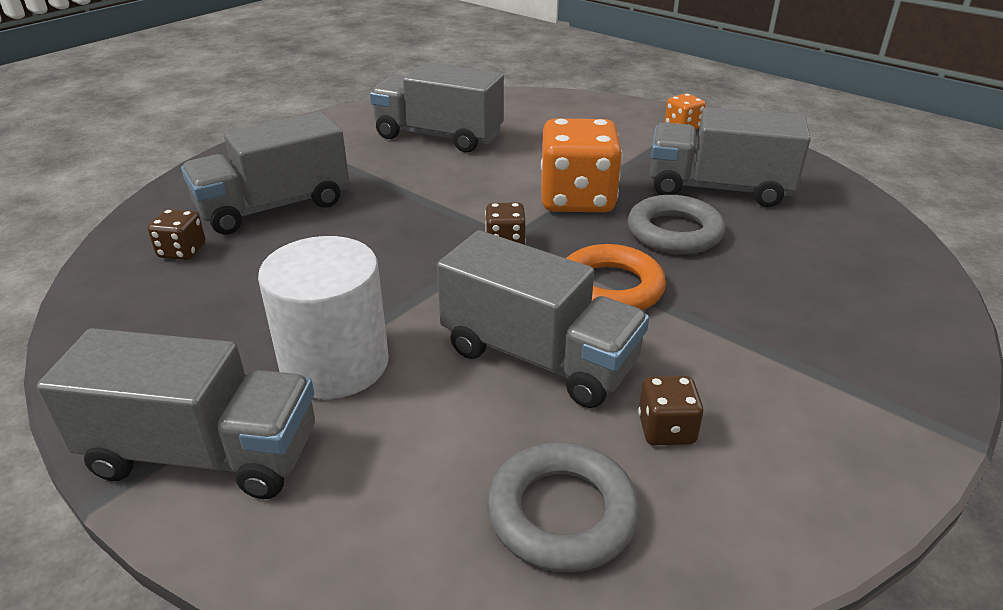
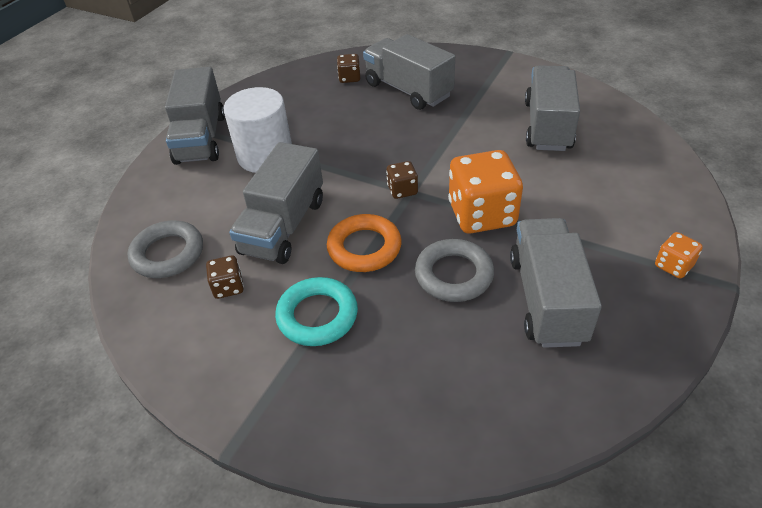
camera: 80 degrees right, 10 degrees up
none -> turquoise ring [275,277,358,346]

